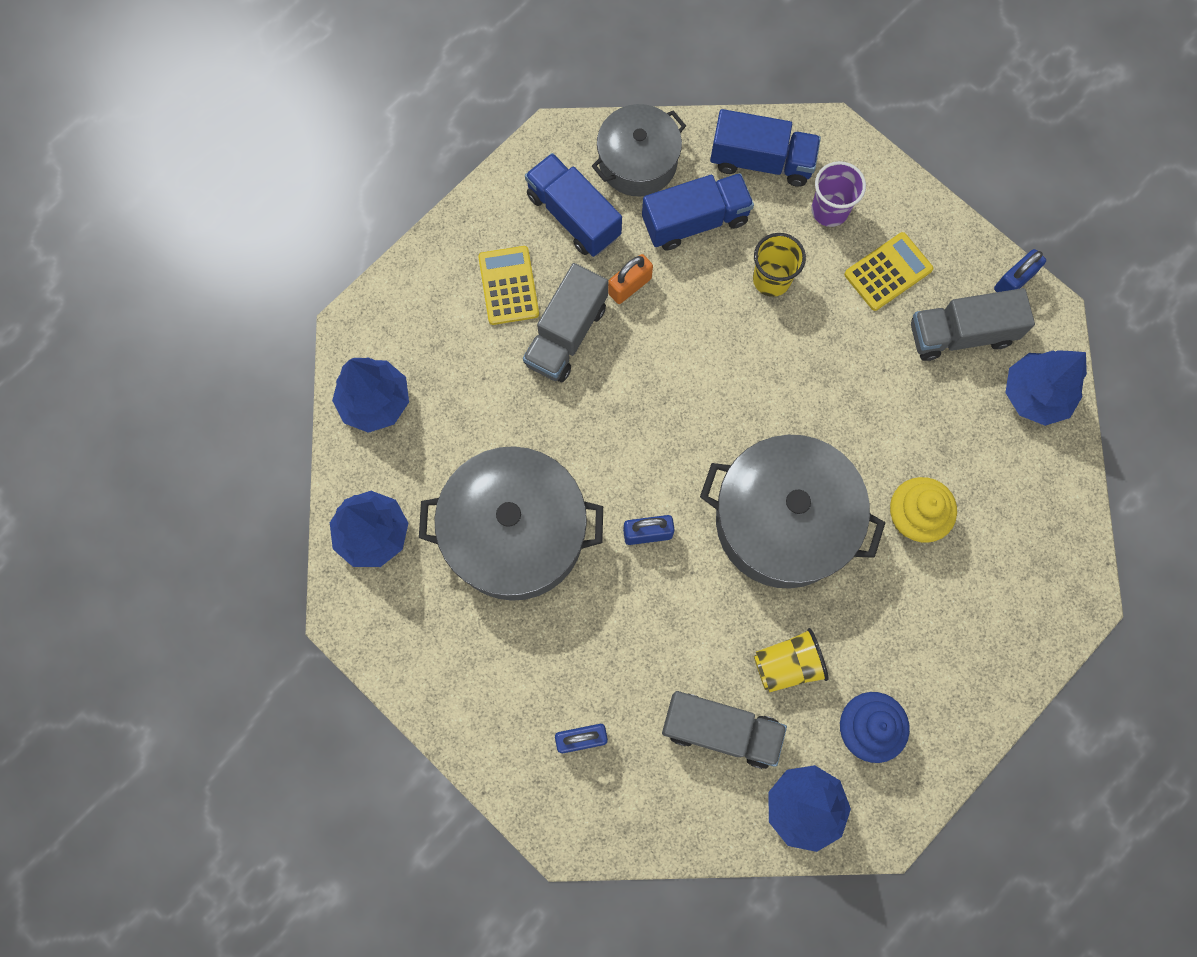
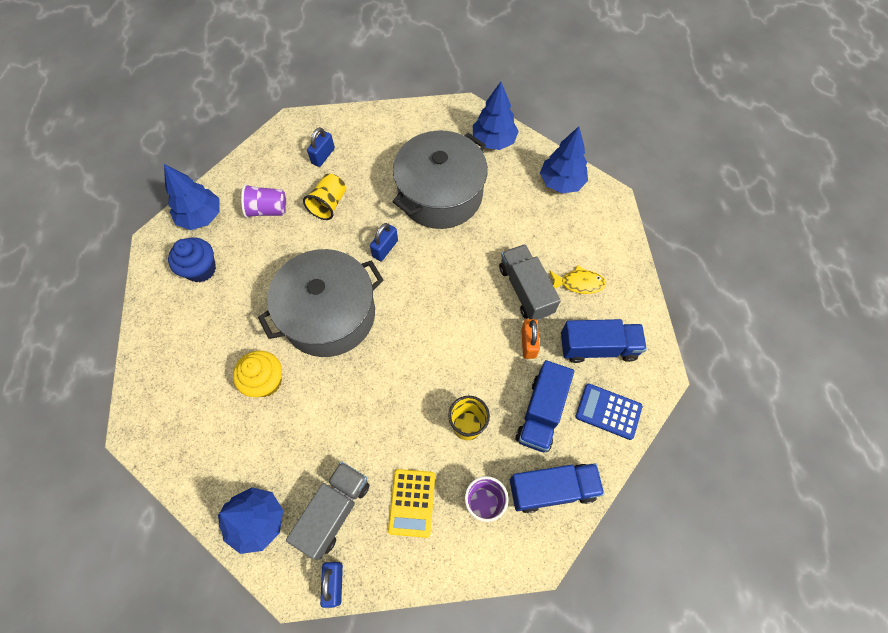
camera: 130 degrees right, 10 degrees down
yellow calculator [478,246,539,325] -> yellow fish [550,265,606,294]
grey pot [592,104,686,196] -> blue calculator [575,383,643,440]
grey truck [662,691,787,769] -> purple cup [241,184,286,218]
blue truck [710,109,821,187] -> blue truck turned 150 degrees counterclockwise [510,463,604,513]
yellow cup [754,628,829,693] -> yellow cup moved to [303,174,346,220]

